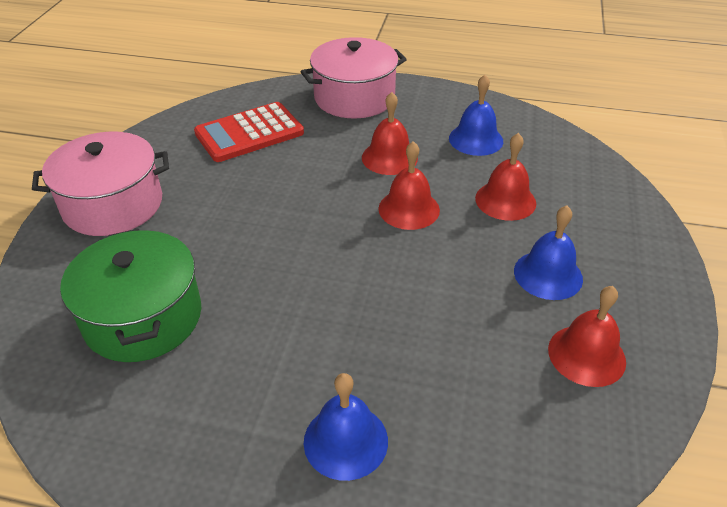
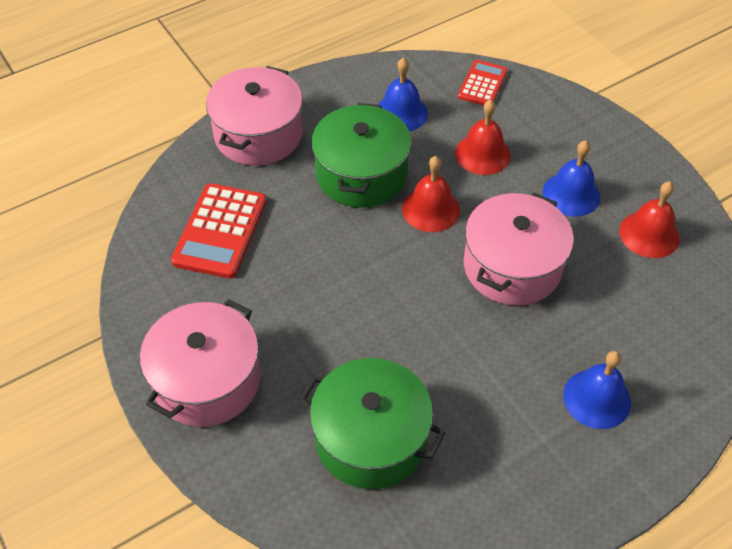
camera: 45 degrees left, 10 degrees up
red bell [362,92,418,175] -> green pot [311,103,411,208]
none -> red calculator [458,60,508,105]
none -> pink pot [464,193,574,306]

